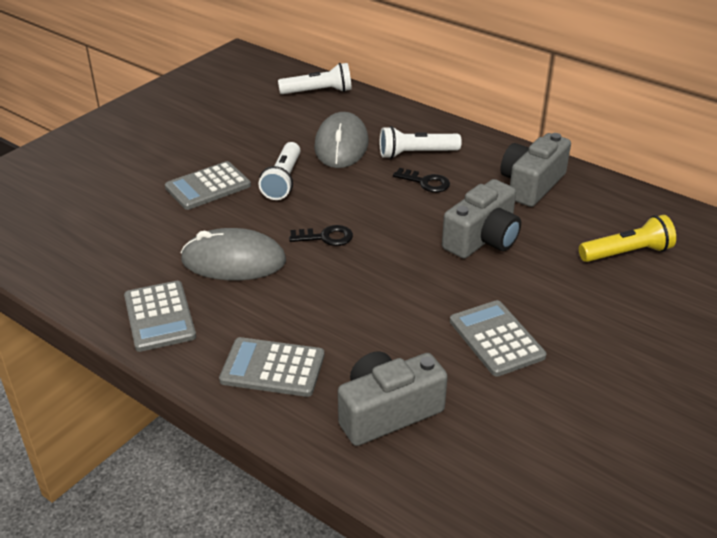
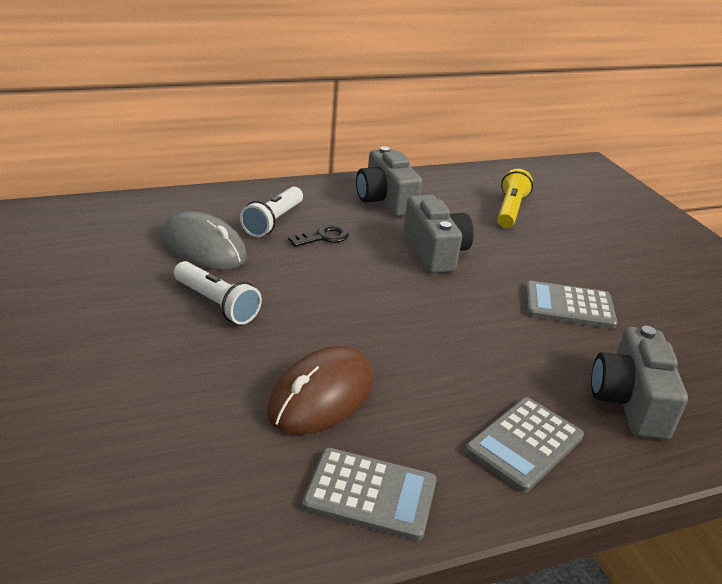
camera: 60 degrees left, 5 degrees down
grey calculator [165,161,251,210] -> none
grey mouse [181,228,286,280] -> brown mouse [267,346,374,435]
white flashlight [278,63,352,94] -> none
black key [289,225,353,246] -> none

